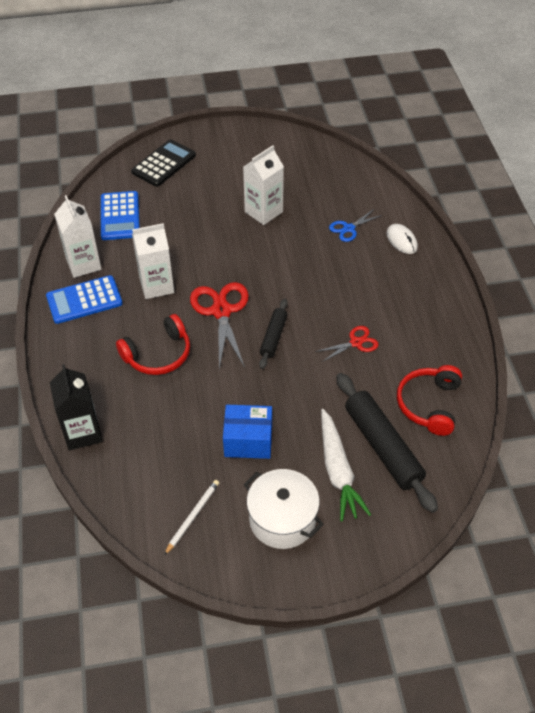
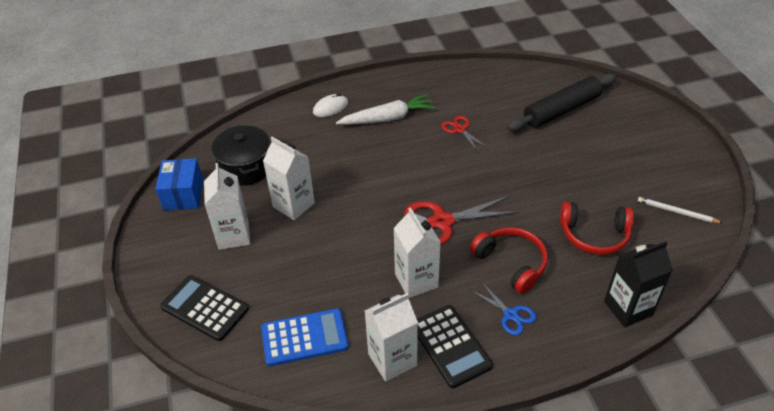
camera: 95 degrees left, 5 degrees down
blue calculator [46,275,123,324] -> black calculator [417,305,493,388]
blue box [223,405,272,459] -> blue box moved to [156,158,203,210]
white pot [244,469,324,549] -> none
black rolling pin [259,299,288,369] -> none
white carrot [321,409,371,522] -> white carrot moved to [336,94,436,125]
blue scissors [329,209,382,242] -> blue scissors moved to [472,283,537,335]
red headphones [397,365,462,436] -> red headphones moved to [560,202,634,255]
none -> white carton [204,163,250,250]
none -> black pot [212,125,270,186]

